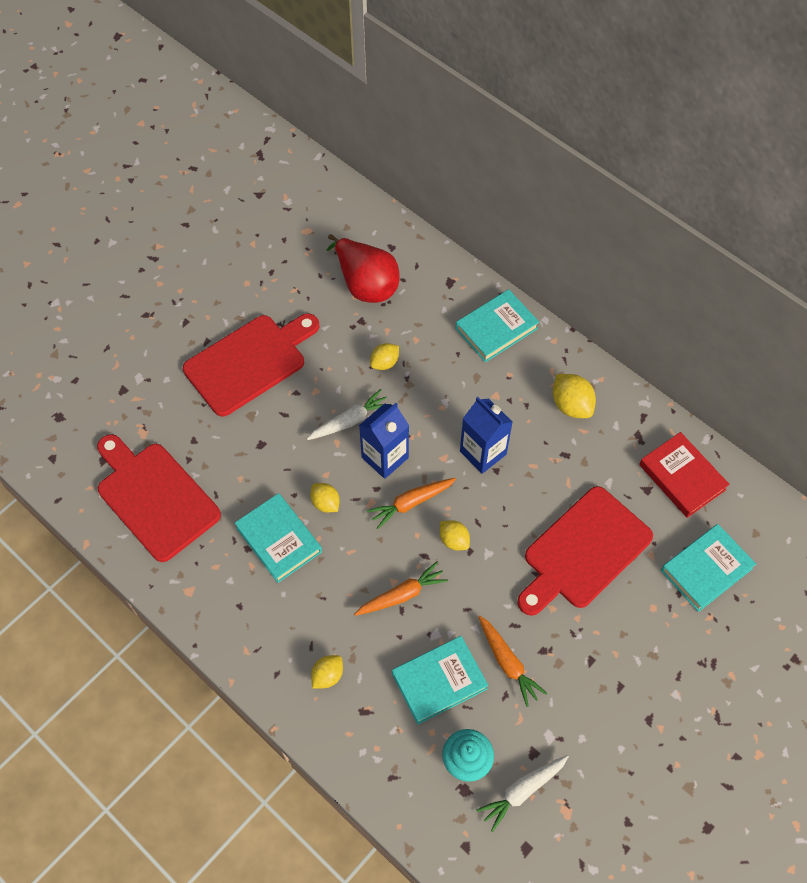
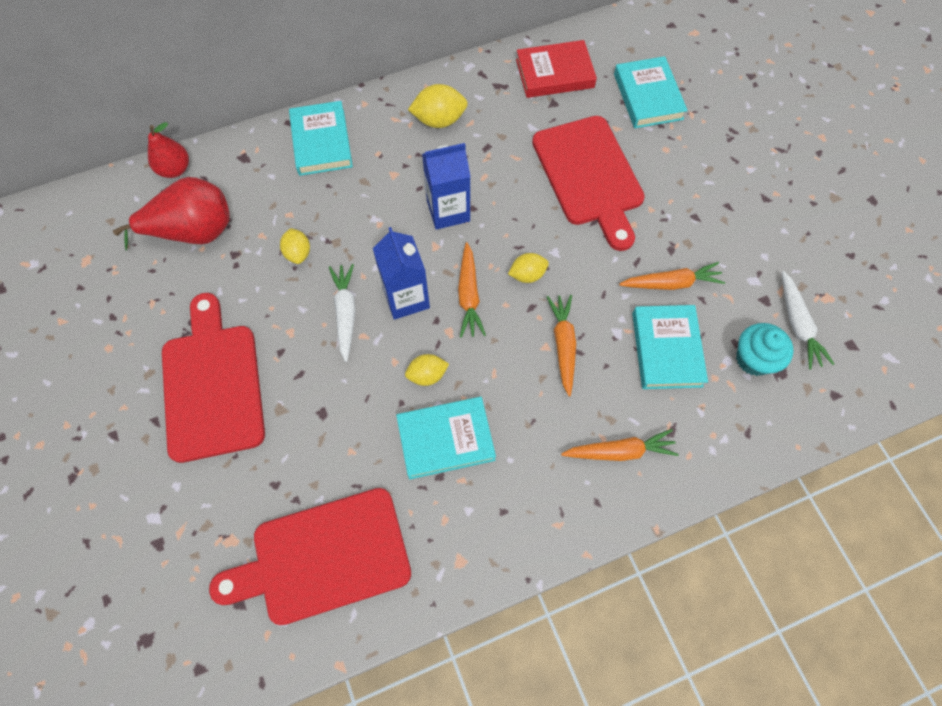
camera: 65 degrees left, 5 degrees up
yellow lemon [311,655,343,689] -> orange carrot [561,429,678,461]
none -> red pear [148,122,189,178]

